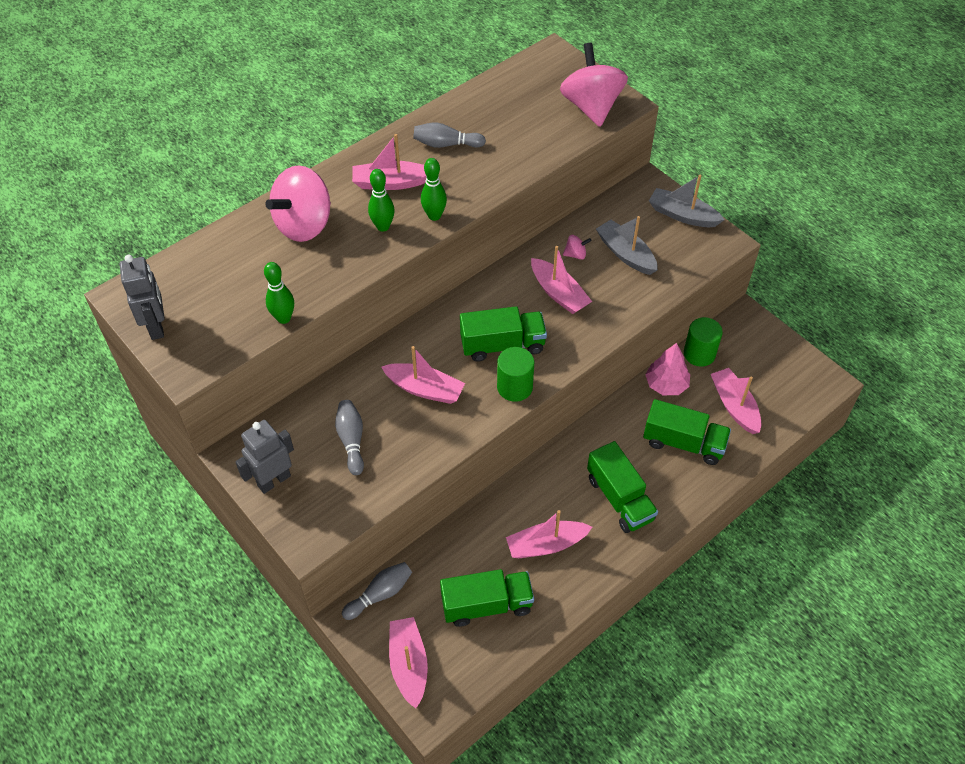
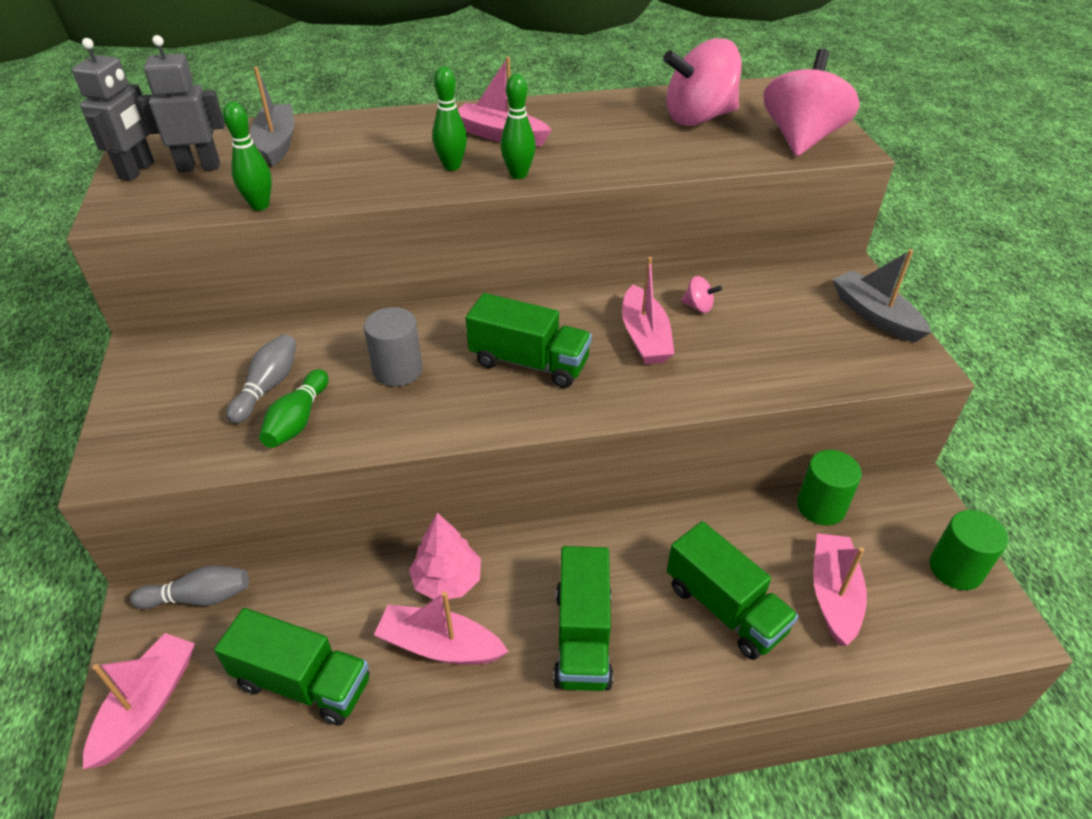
camera: 30 degrees right, 10 degrees down
grey robot [235,420,294,494] -> grey robot moved to [138,35,225,172]
pink spinning top [265,165,331,242] -> pink spinning top moved to [663,38,742,126]
pink boat [381,346,465,404] -> grey cylinder [364,307,423,387]
grey bowling pin [413,122,486,148] -> none
green cylinder [497,347,534,402] -> green cylinder moved to [930,510,1008,590]
grey boat [596,216,658,275] -> grey boat moved to [250,67,294,167]
pink tree [645,343,690,395] -> pink tree moved to [409,513,481,600]
none -> green bowling pin [259,369,329,448]

